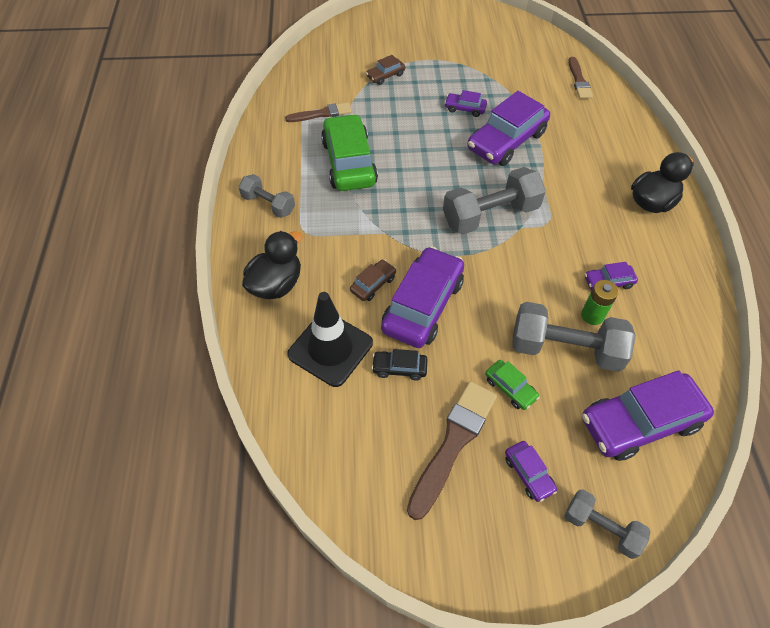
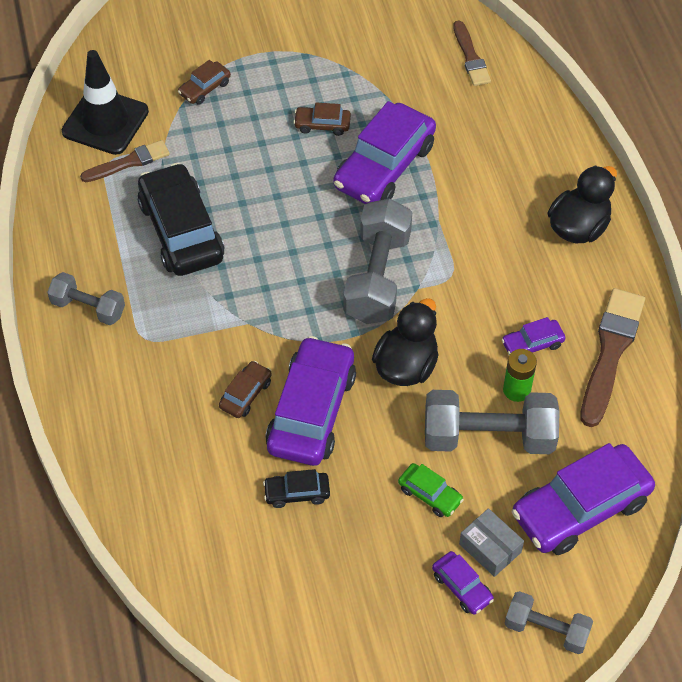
camera: 10 degrees left, 0 degrees up
black duck [242,231,302,299] -> black duck moved to [372,298,439,386]
black traffic cone [287,292,373,387] -> black traffic cone moved to [62,50,149,155]
green car [321,114,378,191] -> black car [138,163,225,276]
brown brush [407,381,497,520] -> brown brush moved to [581,288,645,427]
grey dumbbell [443,167,546,234] -> grey dumbbell turned 45 degrees counterclockwise [344,198,412,324]
purple car [444,90,487,117] -> brown car [293,102,351,136]
none -> grey box [459,508,524,577]

